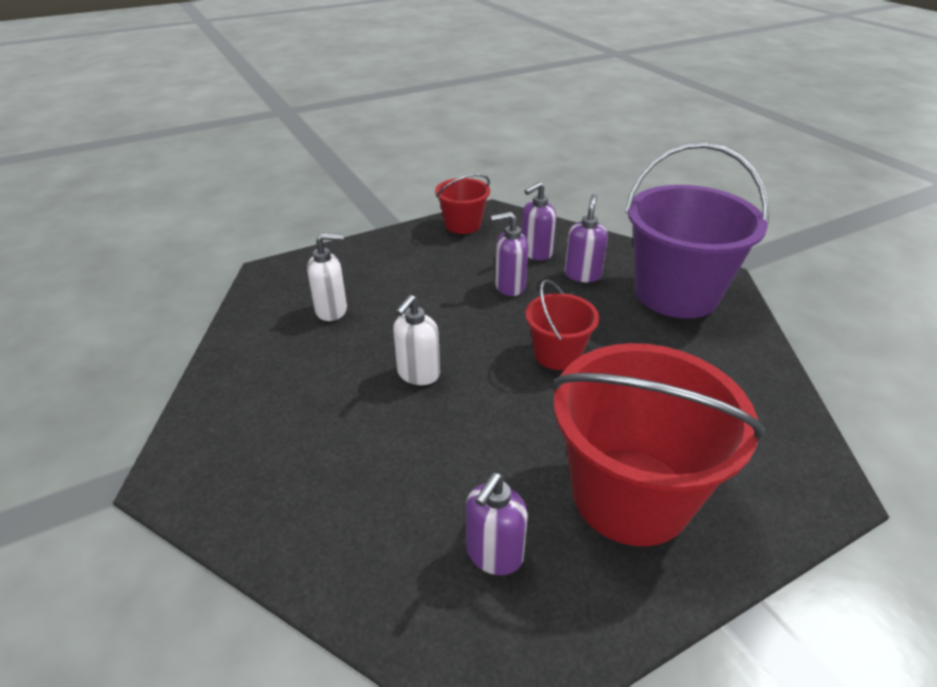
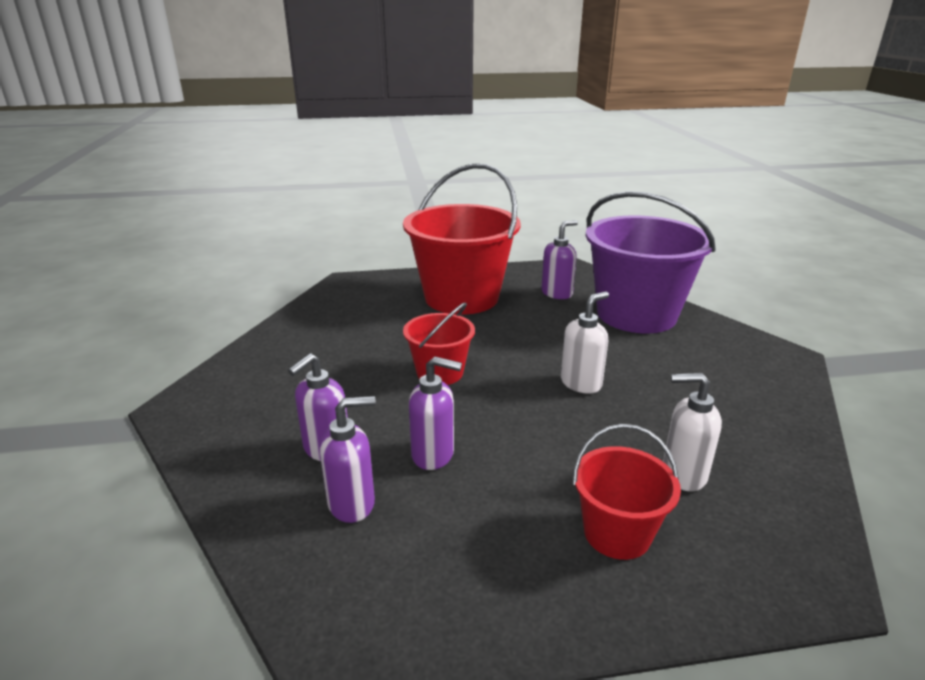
camera: 160 degrees left, 10 degrees down
red bucket [435,174,490,234] -> red bucket moved to [573,424,681,560]
purple bucket [625,142,769,318] -> purple bucket moved to [586,191,716,333]

